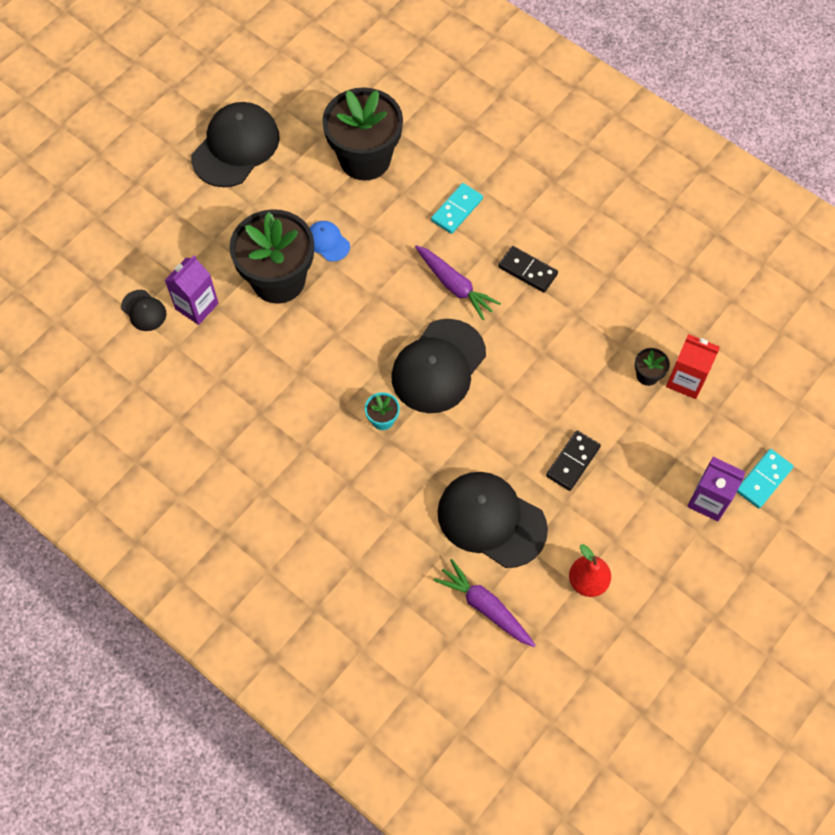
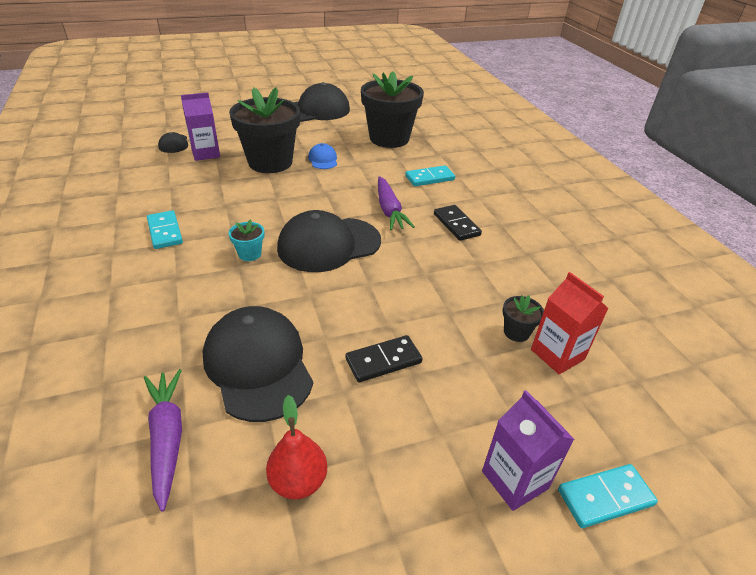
camera: 30 degrees right, 25 degrees down
none -> turquoise domino [147,210,183,249]

